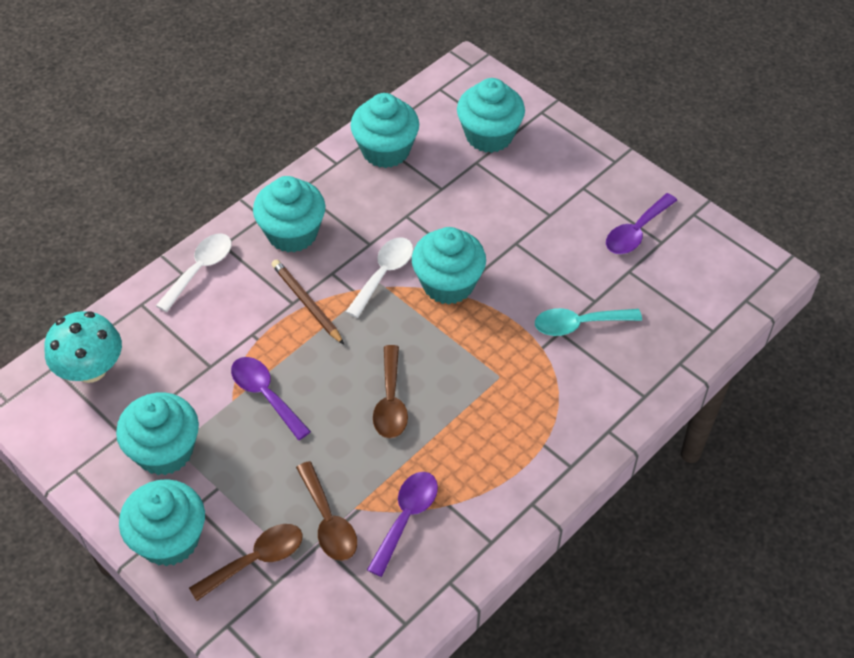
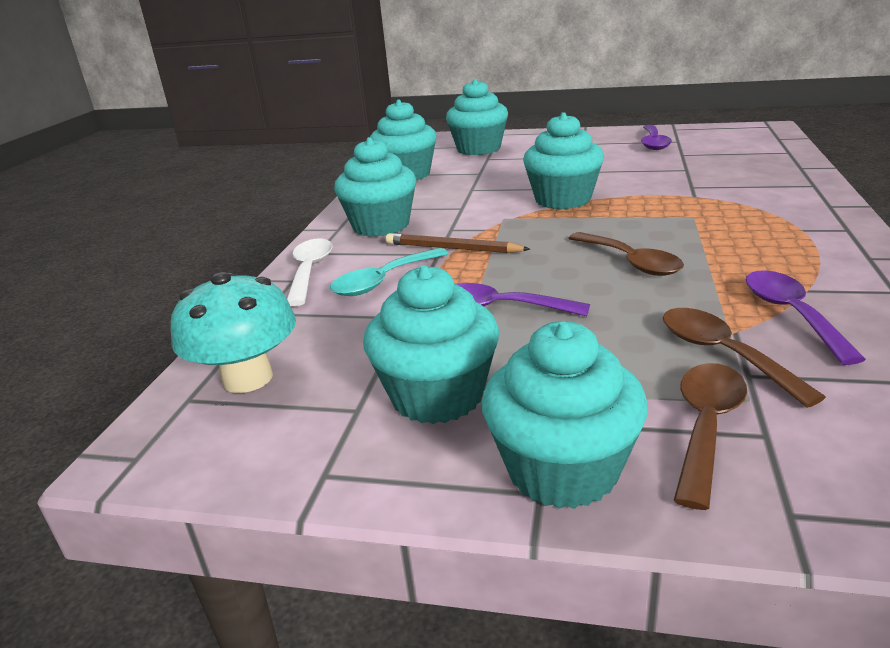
camera: 30 degrees left, 25 degrees down
brown spoon [296,461,357,561] -> brown spoon turned 150 degrees counterclockwise [663,308,826,408]
white spoon [346,237,413,318] -> none
turquoise spoon [535,308,642,336] -> turquoise spoon moved to [330,248,449,296]

